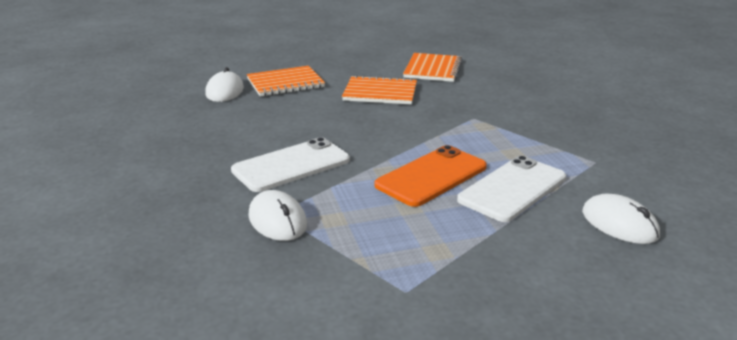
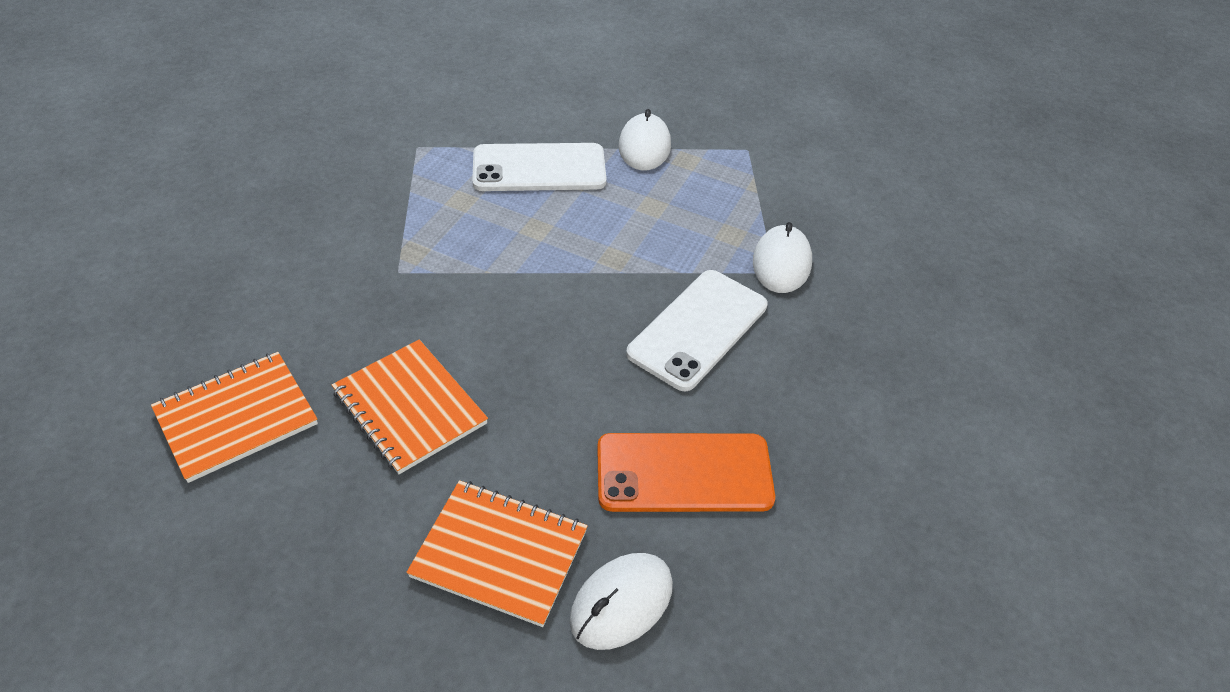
camera: 140 degrees left, 20 degrees up
white phone [231,137,350,192] -> white phone turned 60 degrees counterclockwise [626,270,768,391]
orange phone [375,145,487,207] -> orange phone moved to [597,433,775,512]
white mouse [582,194,660,244] -> white mouse moved to [619,109,671,171]

